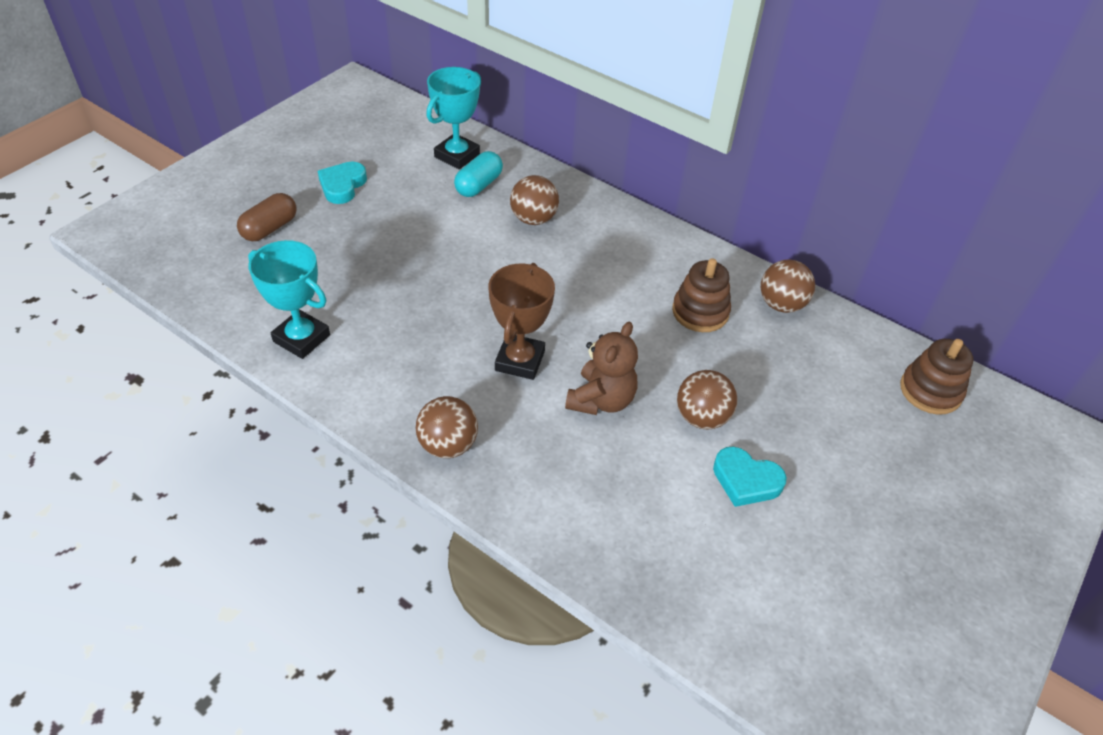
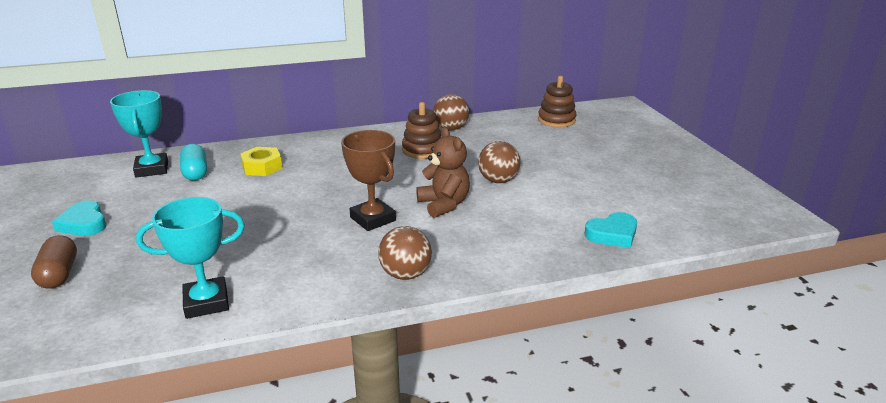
camera: 50 degrees left, 20 degrees down
brown ball [510,175,559,225] -> yellow nut [240,147,282,176]
turquoise heart [713,447,787,507] -> turquoise heart moved to [585,212,637,248]

